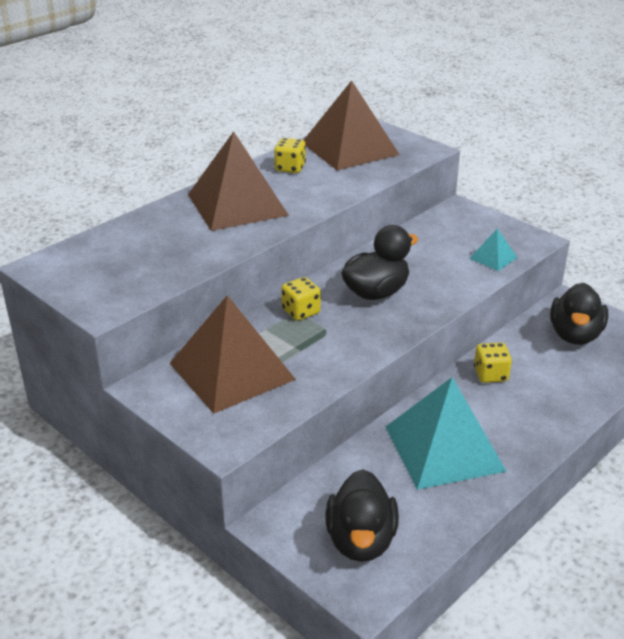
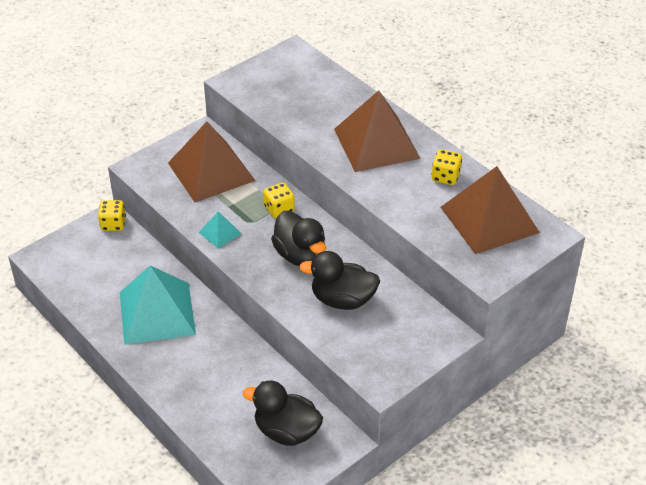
camera: 95 degrees right, 10 degrees up
black duck [325,469,399,562] -> black duck moved to [299,251,380,310]
turquoise pyramid [469,229,518,271] -> turquoise pyramid moved to [199,211,242,248]
yellow dice [474,342,512,383] -> yellow dice moved to [98,200,126,231]

